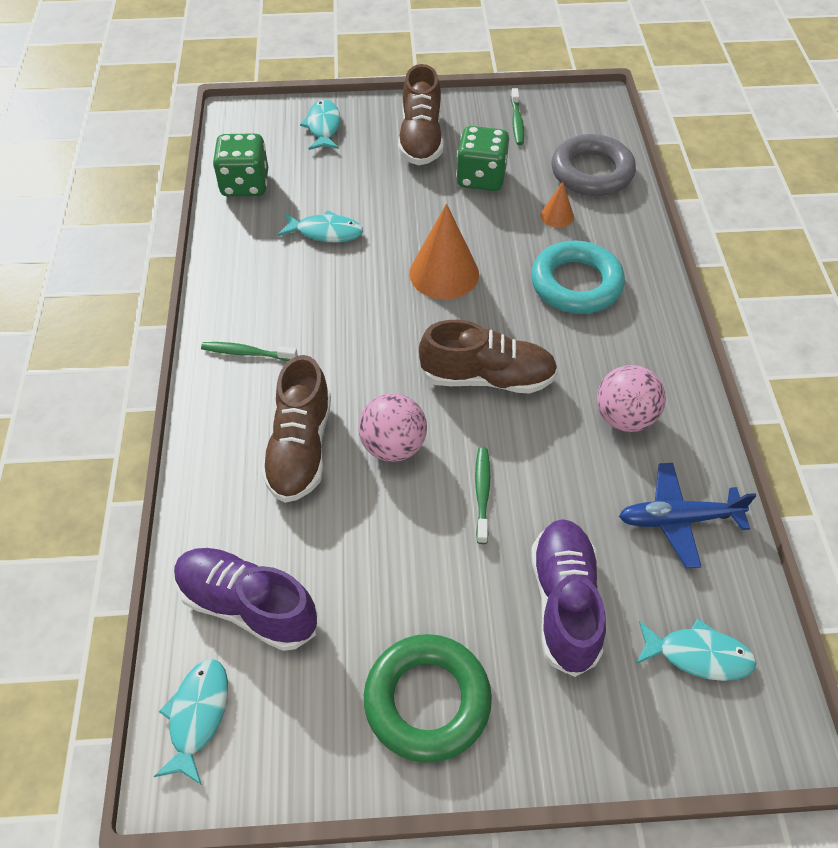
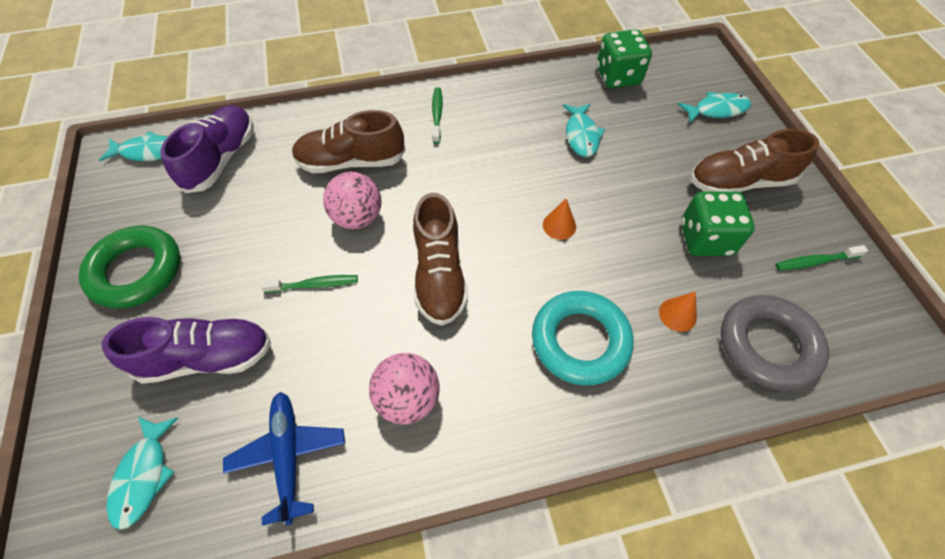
camera: 80 degrees right, 5 degrees up
orange cone [409,204,479,299] -> orange cone [543,199,576,240], size x0.51

